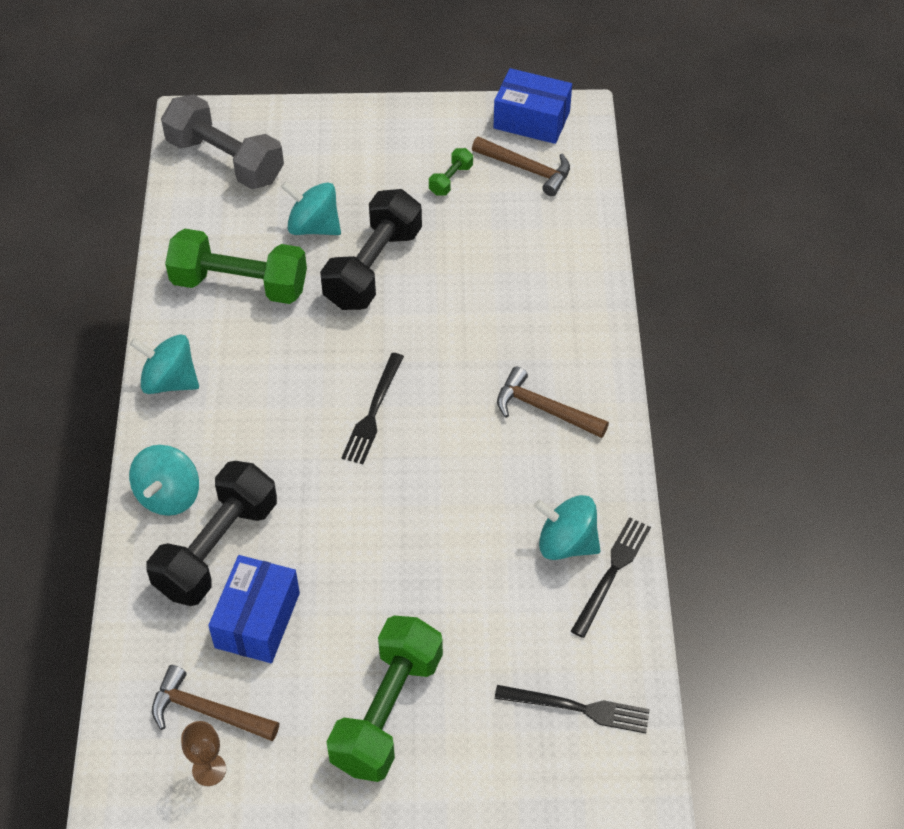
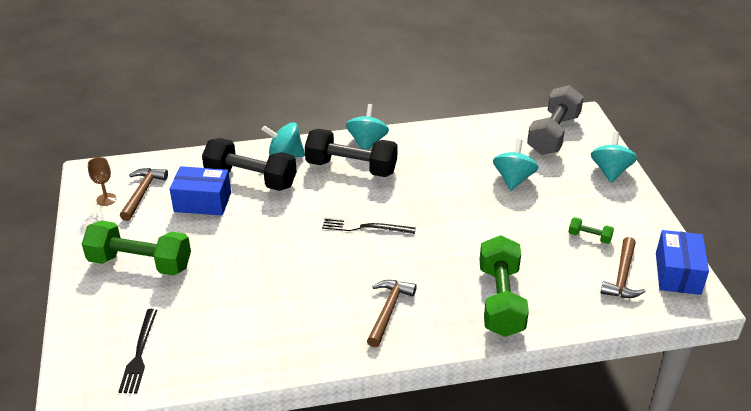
camera: 80 degrees right, 15 degrees down
green dumbbell [165,229,307,304] -> green dumbbell moved to [480,235,529,337]
black dumbbell [320,189,422,310] -> black dumbbell moved to [305,129,398,177]
turquoise spinning top [534,495,601,560] -> turquoise spinning top moved to [591,131,637,183]
black fork [571,517,651,638] -> none

